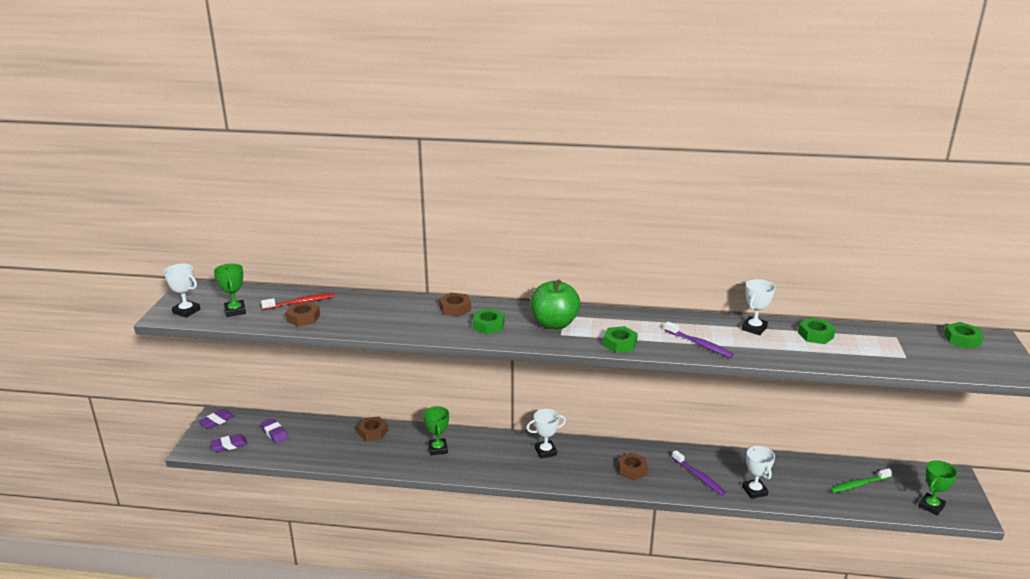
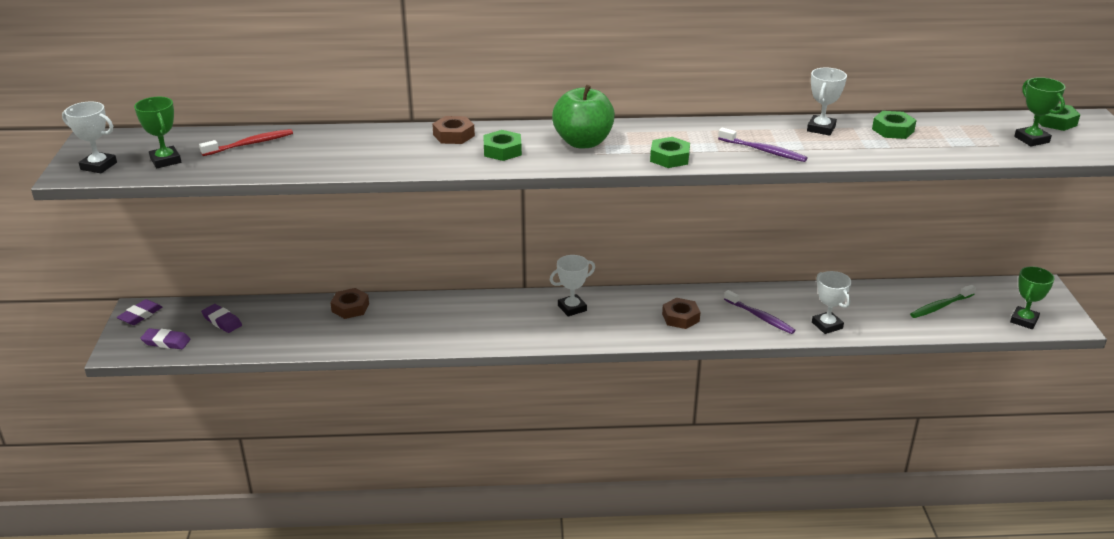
camera: 10 degrees left, 5 degrees up
purple eraser [210,434,248,452] -> purple eraser turned 45 degrees clockwise [140,328,190,349]
brown nut [285,301,320,327] -> none
green trophy [423,406,449,456] -> green trophy moved to [1014,77,1065,146]

